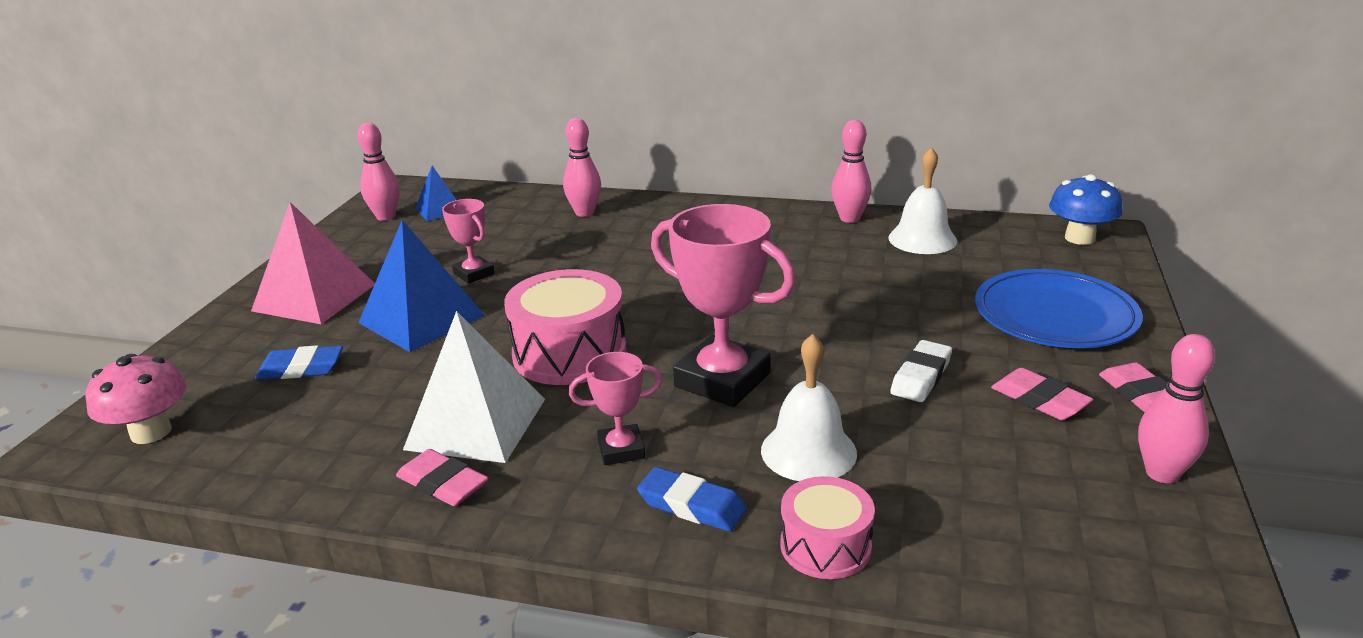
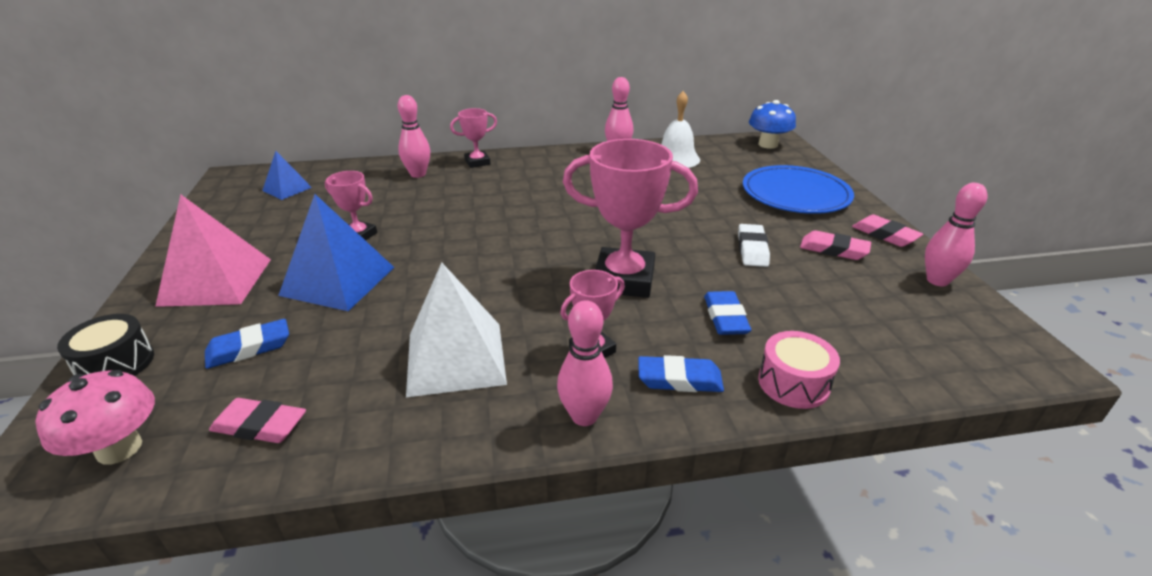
camera: 25 degrees left, 5 degrees up
pink bowling pin [357,123,400,221] -> pink bowling pin moved to [557,300,613,426]
pink eraser [396,449,488,506] -> pink eraser moved to [209,398,306,443]
pink drum [504,269,626,385] -> none
white bell [761,334,857,481] -> blue eraser [704,291,751,335]
none -> black drum [57,314,154,376]
none -> pink trophy [450,108,497,168]

